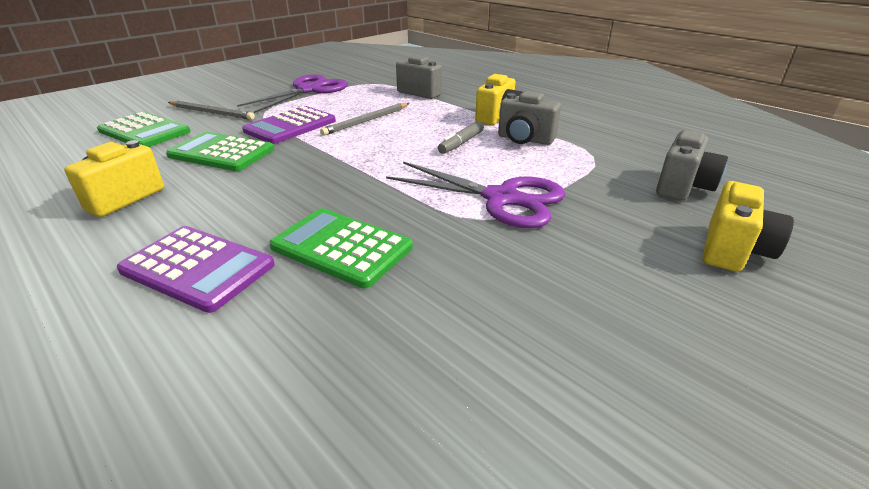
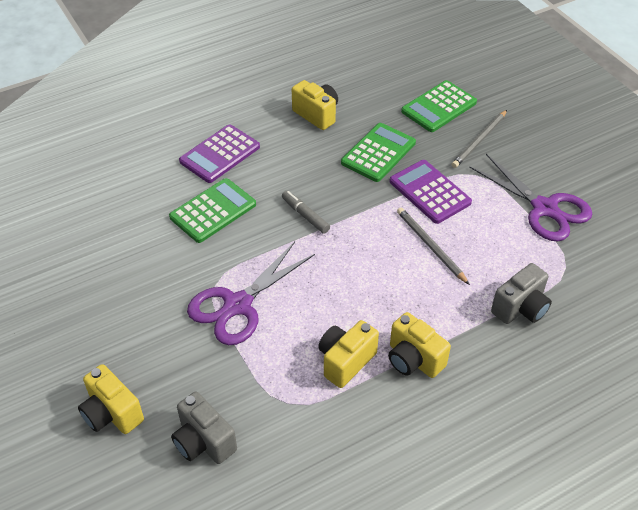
camera: 105 degrees right, 15 degrees up
grey marker [438,121,484,154] -> grey marker moved to [282,191,330,234]
grey camera [498,91,561,145] -> yellow camera [318,320,379,388]

